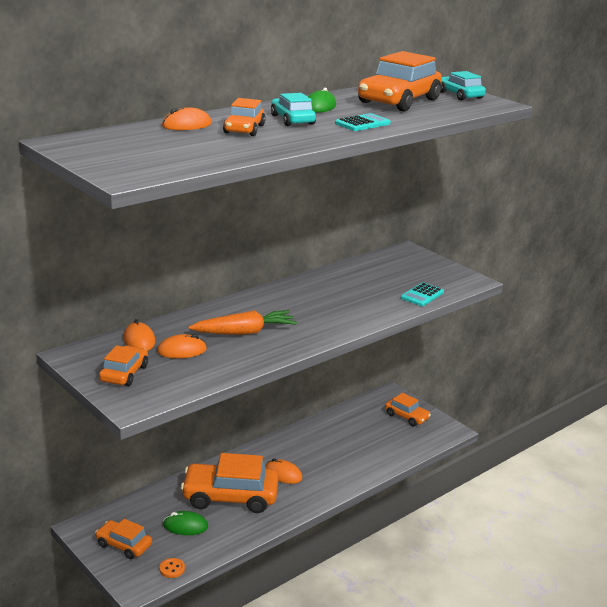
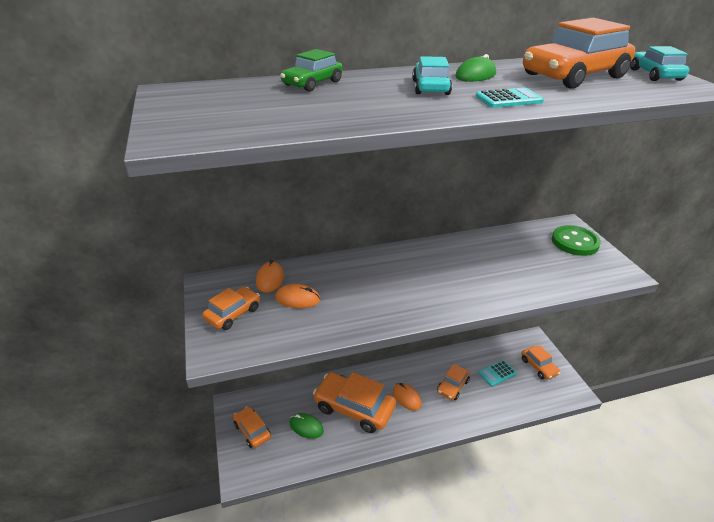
camera: 25 degrees right, 10 degrees up
orange button [160,558,185,578] -> none
orange mouse [162,107,212,130] -> green car [280,49,343,92]
orange carrot [188,310,298,335] -> none
orange car [223,98,266,136] -> orange car moved to [437,364,470,400]
turquoise calculator [401,282,444,306] -> turquoise calculator moved to [479,360,517,387]
none -> green button [552,225,601,256]

